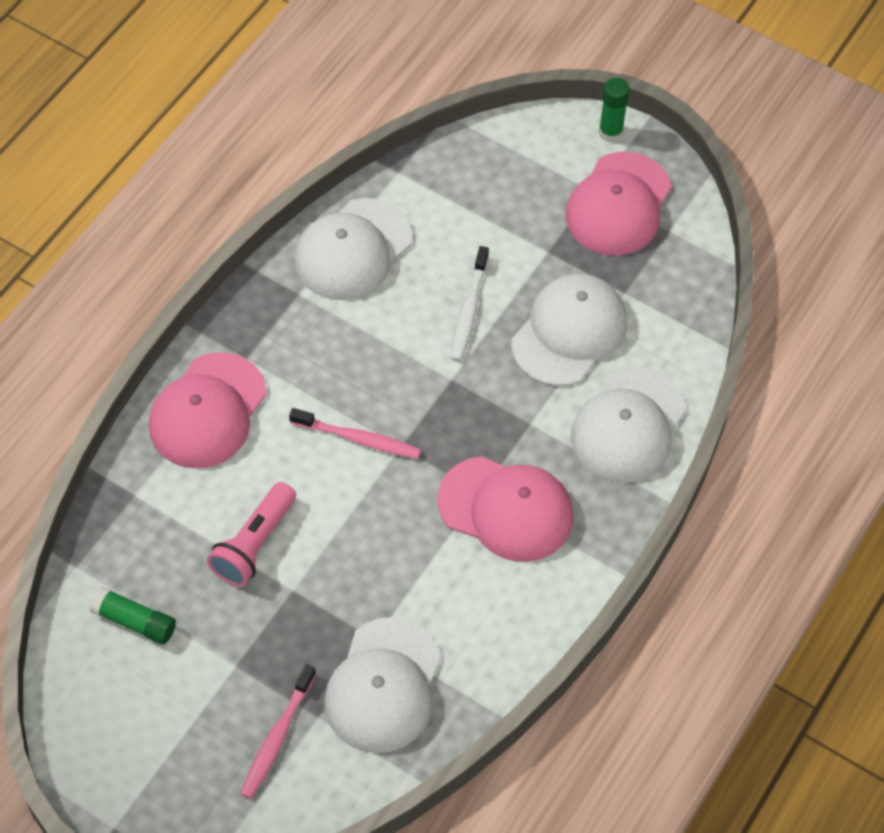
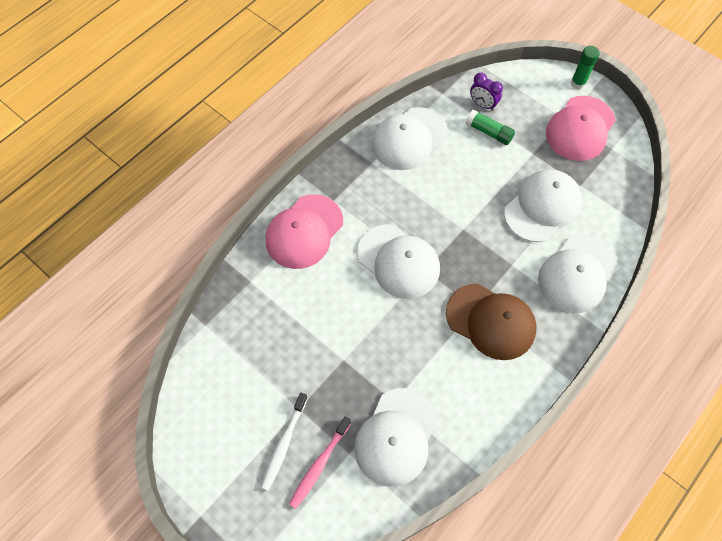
camera: 10 degrees right, 5 degrees up
green glue stick [89,587,176,645] -> green glue stick moved to [466,110,515,145]
pink flashlight [207,482,296,587] -> none
pink toothbrush [289,408,421,459] -> white cap [357,224,440,299]
pink cap [438,456,573,562] -> brown cap [446,284,537,360]
white toothbrush [451,246,489,361] -> white toothbrush moved to [261,393,308,491]
none -> purple clock [470,73,503,111]

